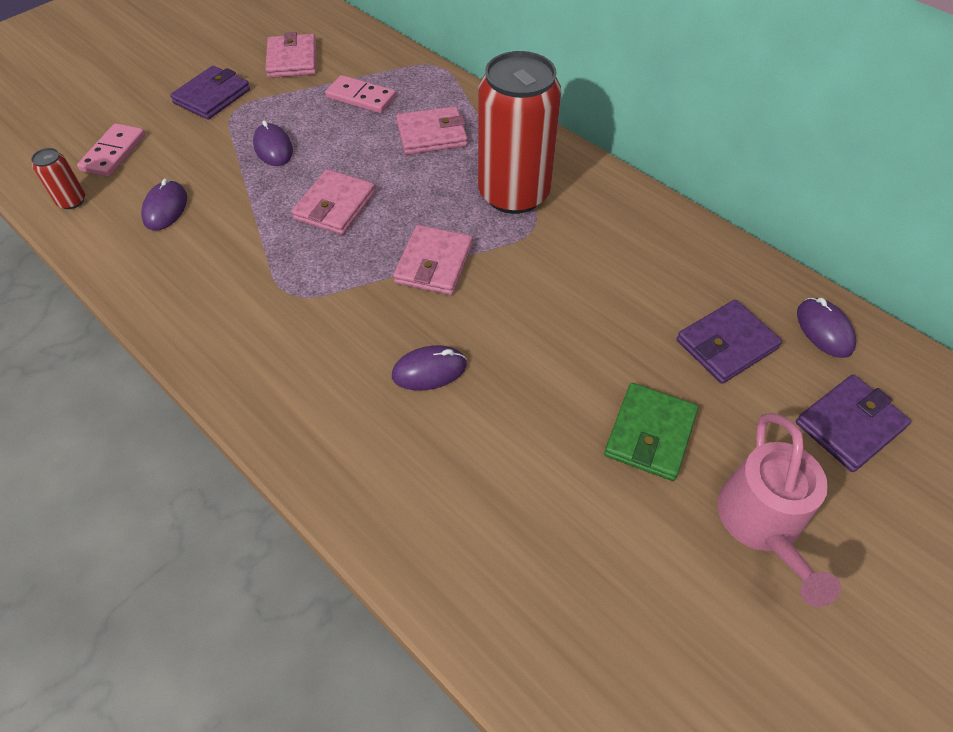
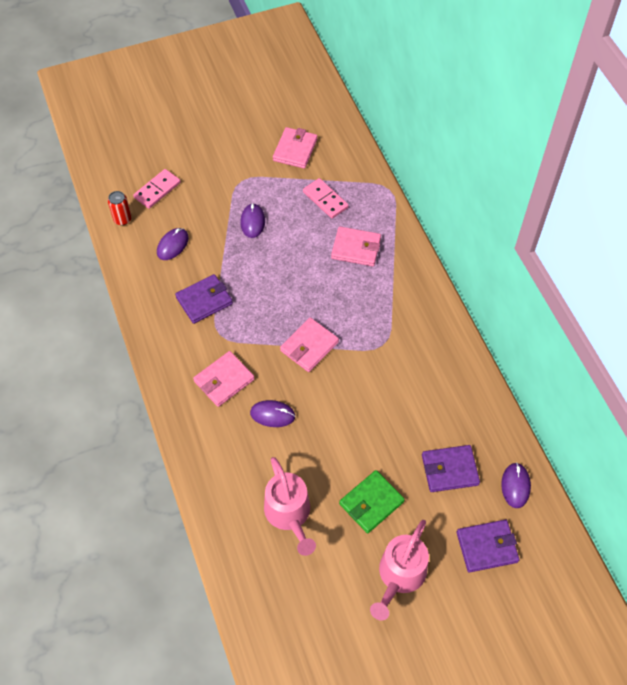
camera: 25 degrees right, 5 degrees up
purple wallet [170,66,250,120] -> purple wallet moved to [175,274,233,324]
pink wallet [292,169,375,235] -> pink wallet moved to [193,351,255,407]
red can [478,51,562,214] -> none
none -> pink watering can [264,457,316,556]

